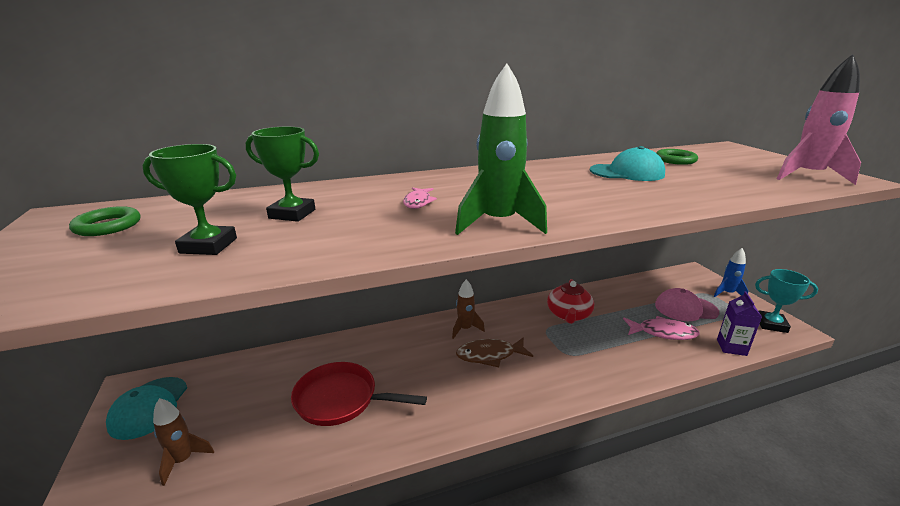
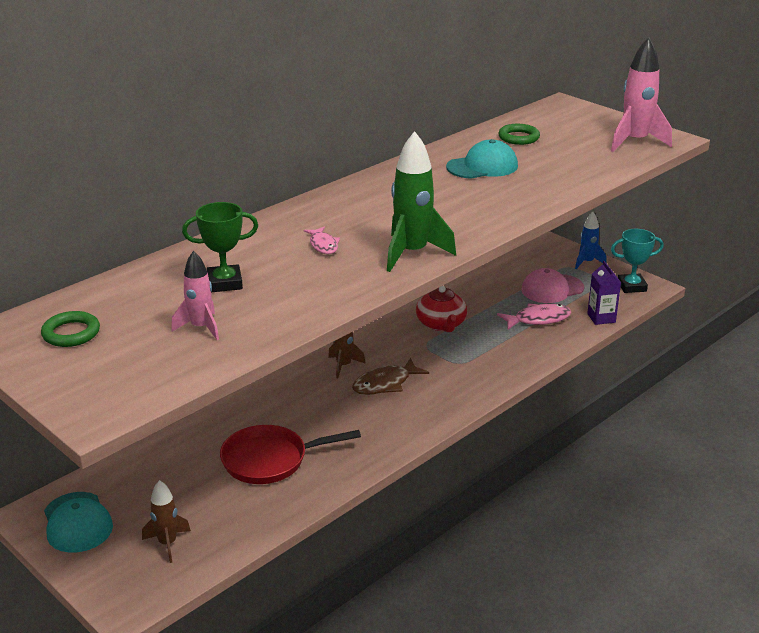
camera: 25 degrees left, 5 degrees up
green trophy [142,144,237,255] -> pink rocket [171,251,219,340]

